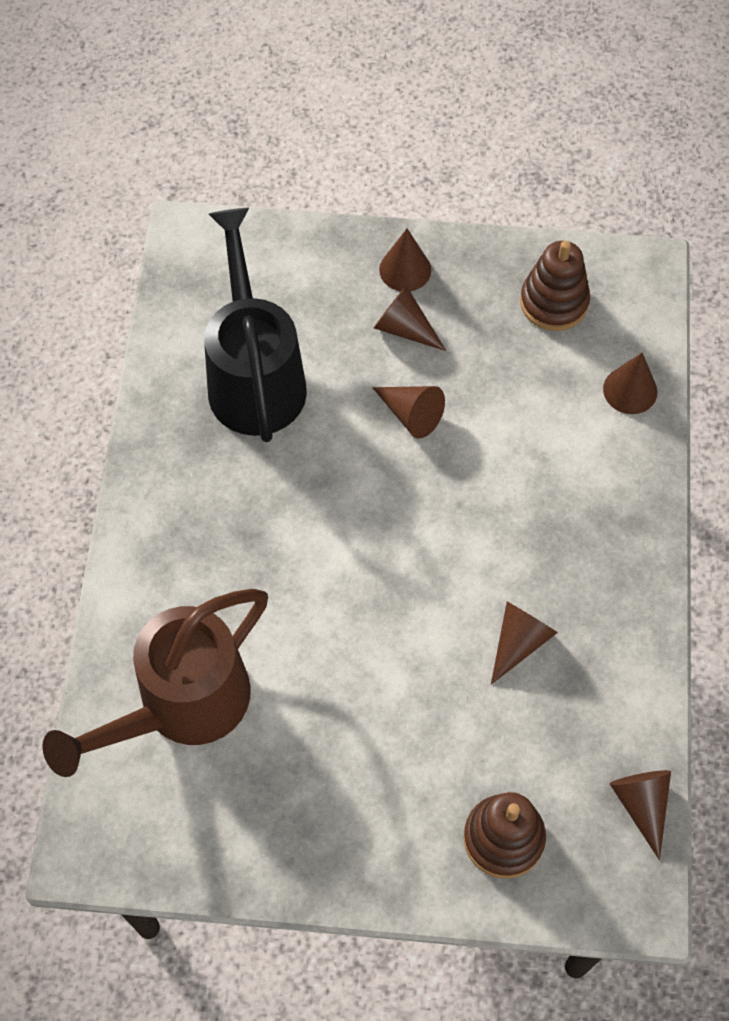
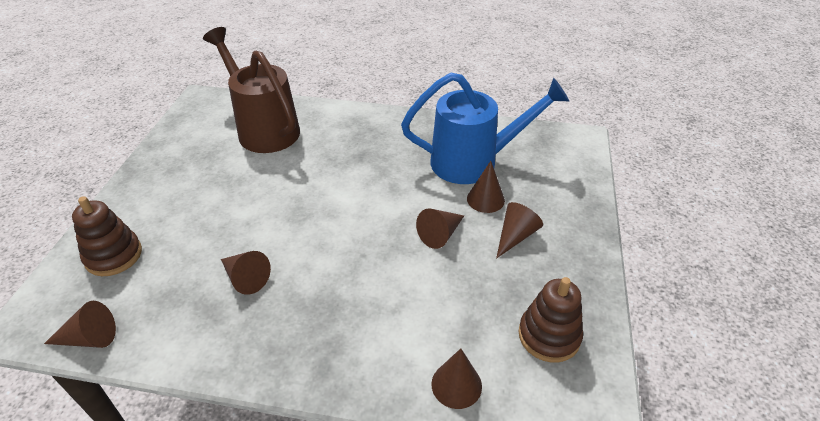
camera: 95 degrees right, 20 degrees down
black watering can [204,208,307,442] -> blue watering can [401,73,569,184]
brown cone [379,229,431,291] -> brown cone moved to [467,161,505,213]

